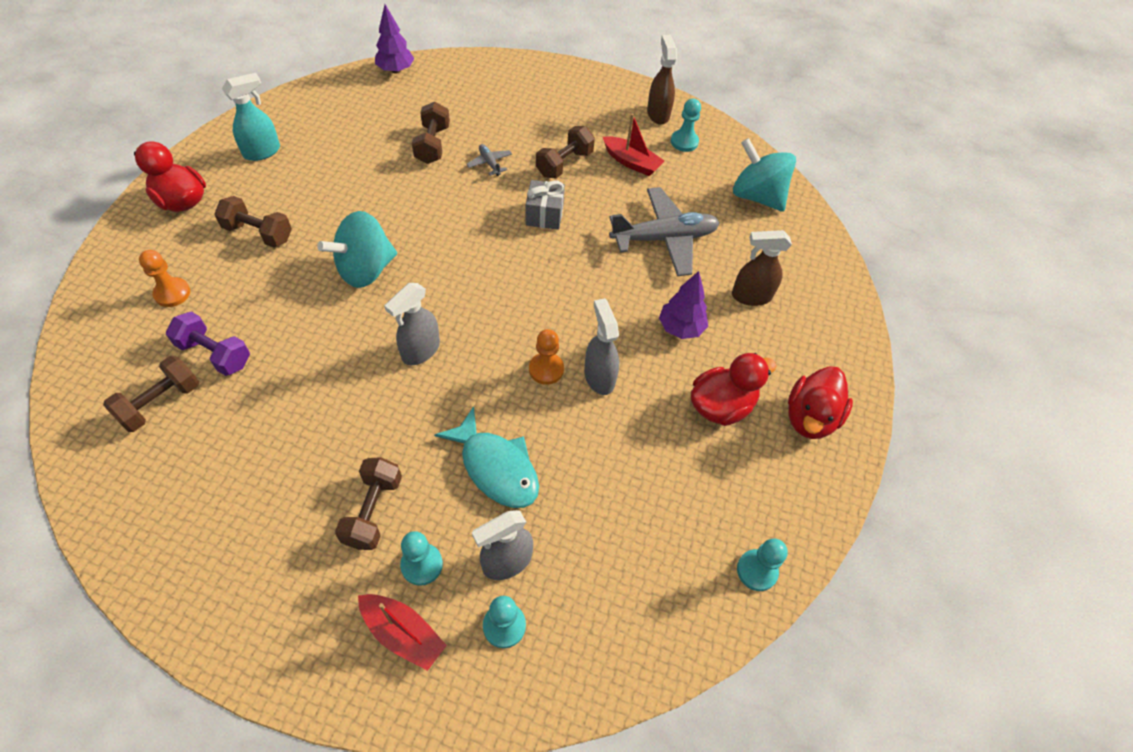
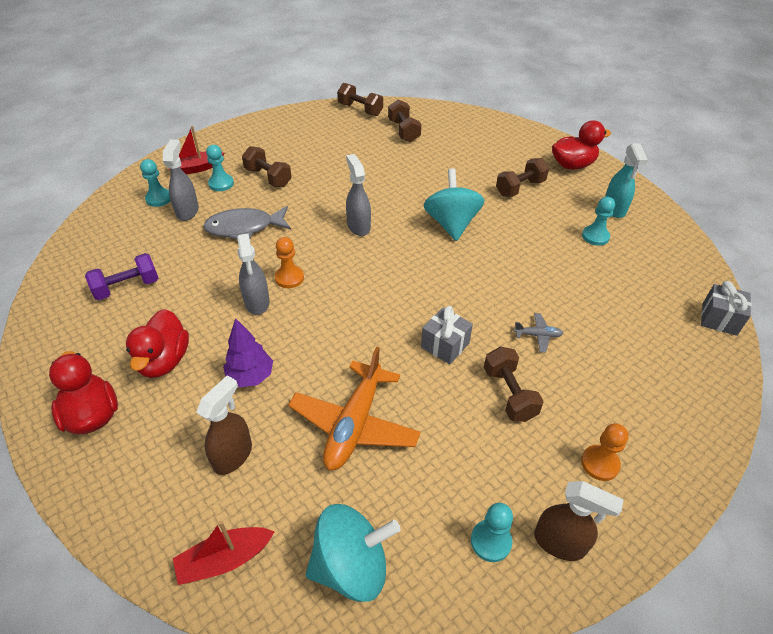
camera: 125 degrees right, 10 degrees down
orange pawn [139,250,190,307] -> orange pawn moved to [581,423,629,481]
purple dumbbell [166,312,250,376] -> purple dumbbell moved to [85,253,158,300]
purple tree [375,4,414,74] -> grey gift [701,281,751,336]
brown dumbbell [412,102,450,164] -> brown dumbbell moved to [337,83,383,116]
turquoise fish [434,406,539,508] -> grey fish [203,206,291,239]
grey spray bottle [584,298,619,395] -> grey spray bottle turned 60 degrees clockwise [237,234,270,315]
red boat [603,113,664,176] -> red boat moved to [173,521,275,585]
grey plane [609,187,720,276] -> orange plane [288,346,421,470]
turquoise pawn [737,538,788,591] -> turquoise pawn moved to [582,197,615,246]

